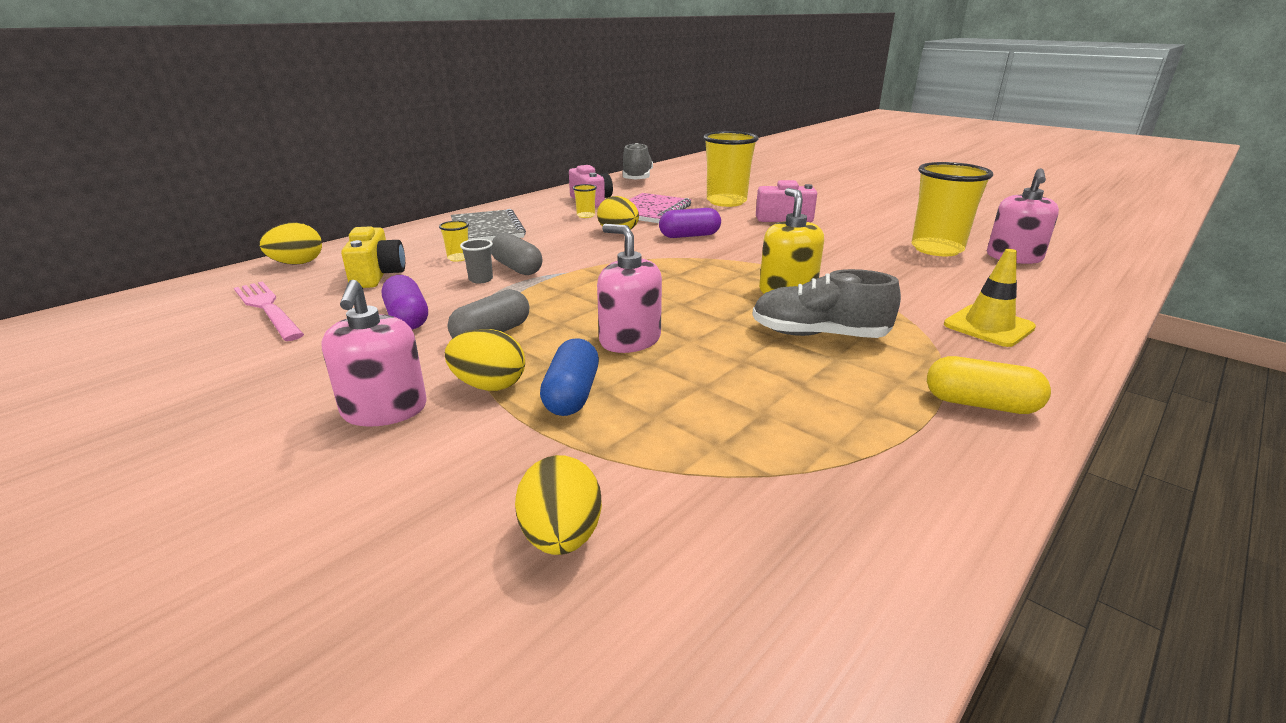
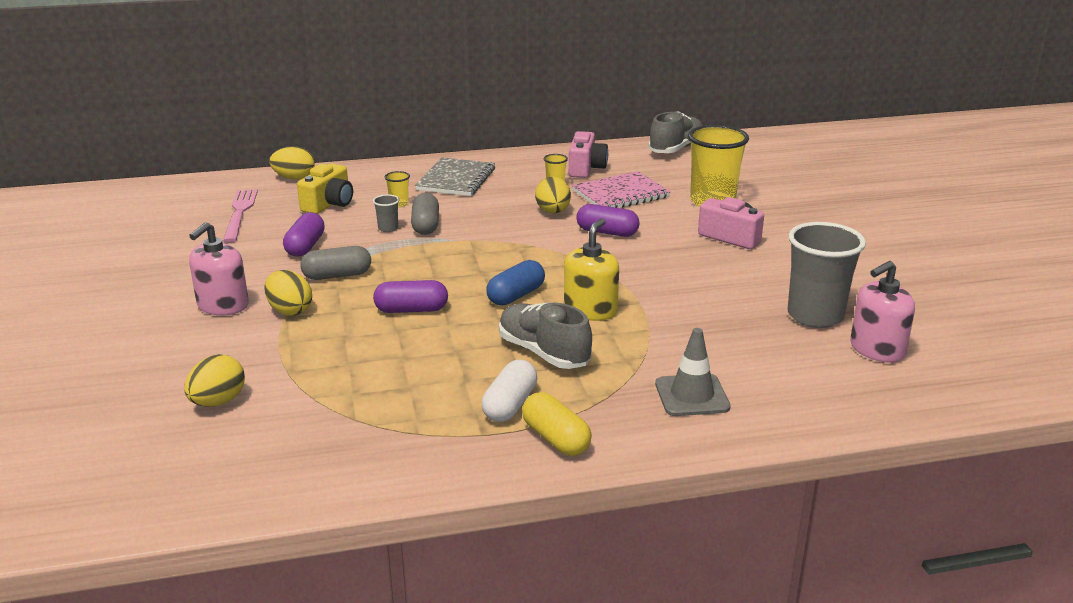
camera: 35 degrees right, 0 degrees up
blue capsule [540,338,599,416] -> blue capsule moved to [486,260,545,306]
pink soap dispenser [597,224,662,353] -> purple capsule [373,280,448,313]
yellow cup [911,162,993,256] -> grey cup [788,222,866,328]
yellow traffic cone [944,249,1036,347] -> grey traffic cone [655,328,731,416]
none -> white capsule [482,360,537,422]

